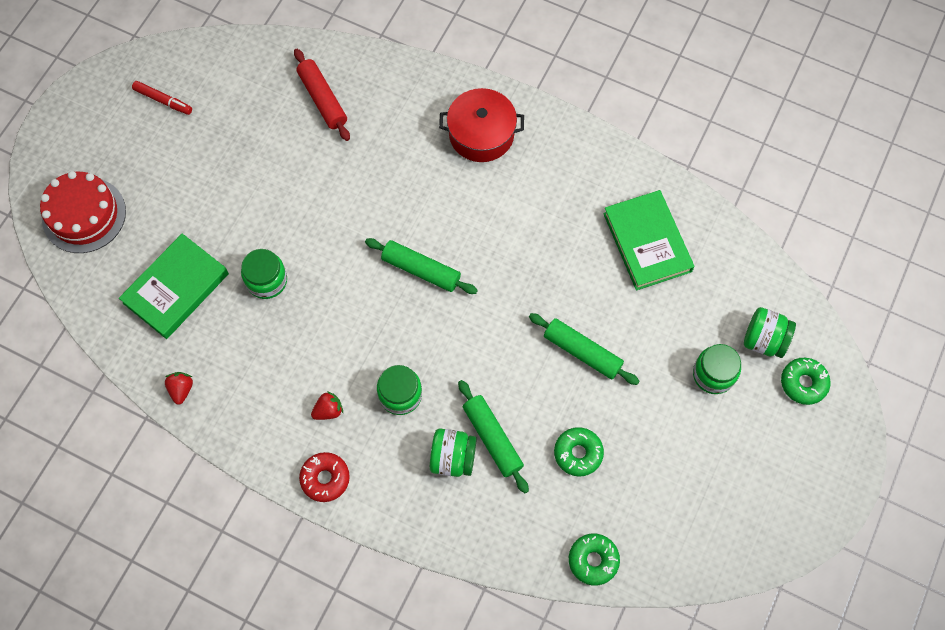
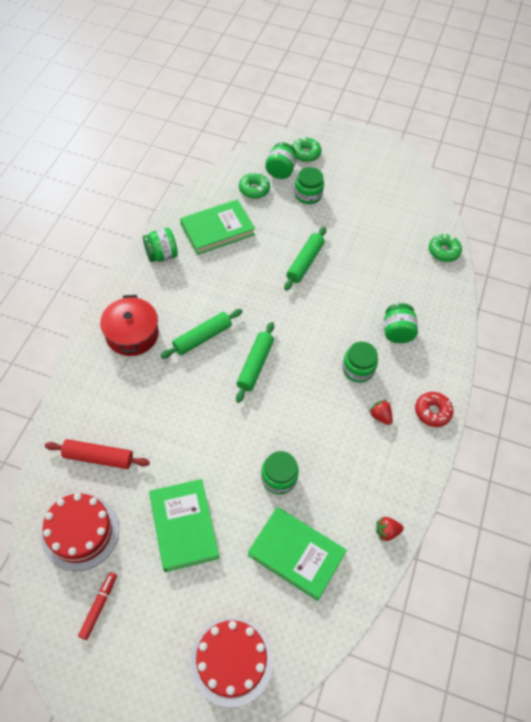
camera: 100 degrees left, 10 degrees down
red rolling pin [294,49,350,141] -> red rolling pin turned 45 degrees clockwise [45,439,150,469]
green rolling pin [458,380,529,493] -> green rolling pin moved to [161,309,242,359]
green donut [554,427,604,476] -> green donut moved to [239,172,270,199]
none -> red cake [41,493,119,571]
none -> green jar [143,228,178,262]
none -> green book [149,479,219,572]

